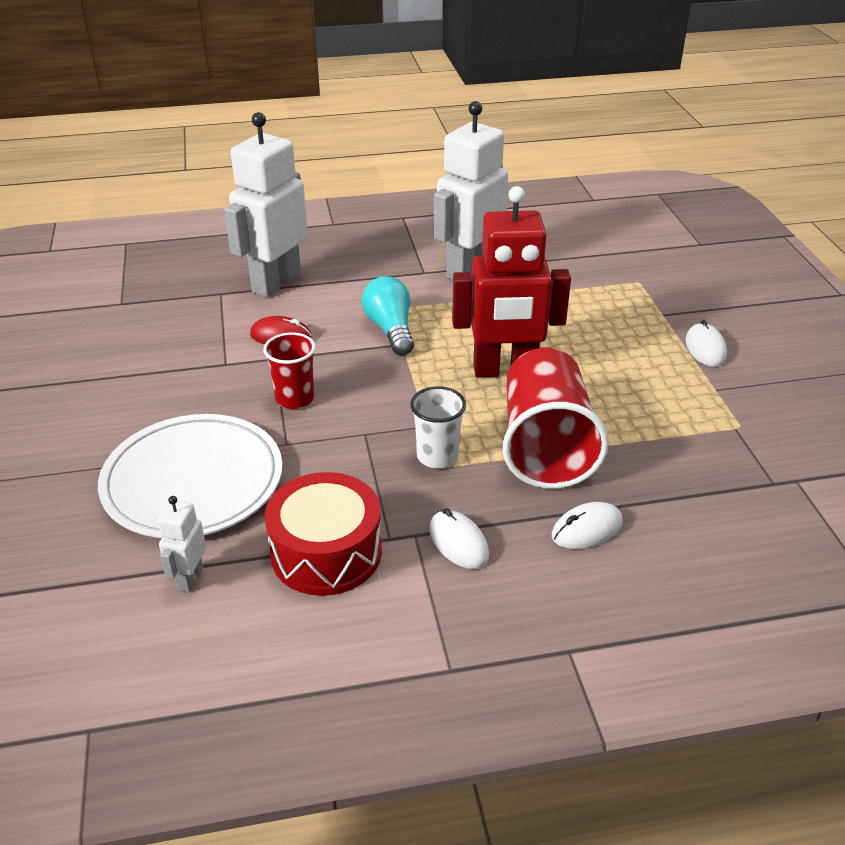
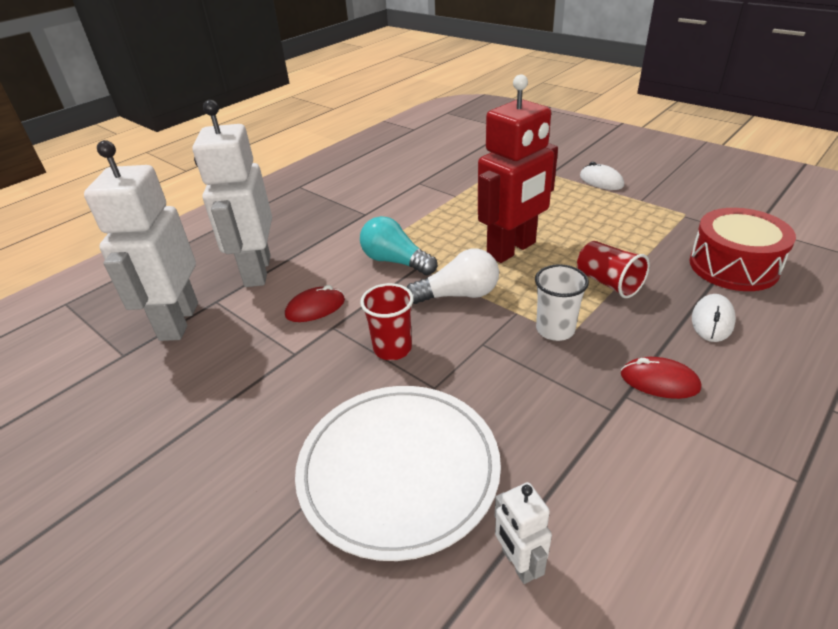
camera: 35 degrees left, 0 degrees up
red drum [265,472,382,596] -> red drum moved to [689,208,796,291]
white mouse [429,508,489,569] -> red mouse [621,357,701,399]
white robot [434,101,508,280] -> white robot moved to [84,140,198,341]
red cup [503,348,609,489] -> red cup [577,241,650,298], size x0.54
none -> white light bulb [407,249,499,304]

